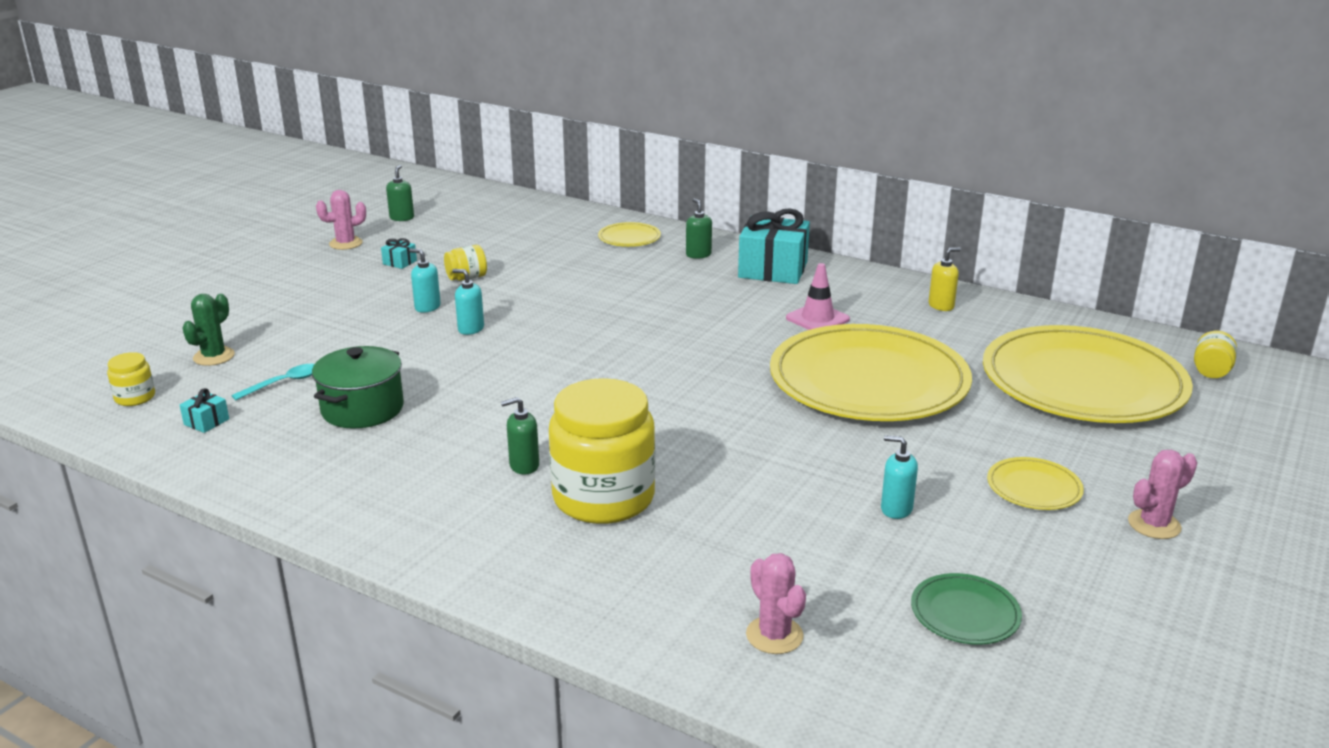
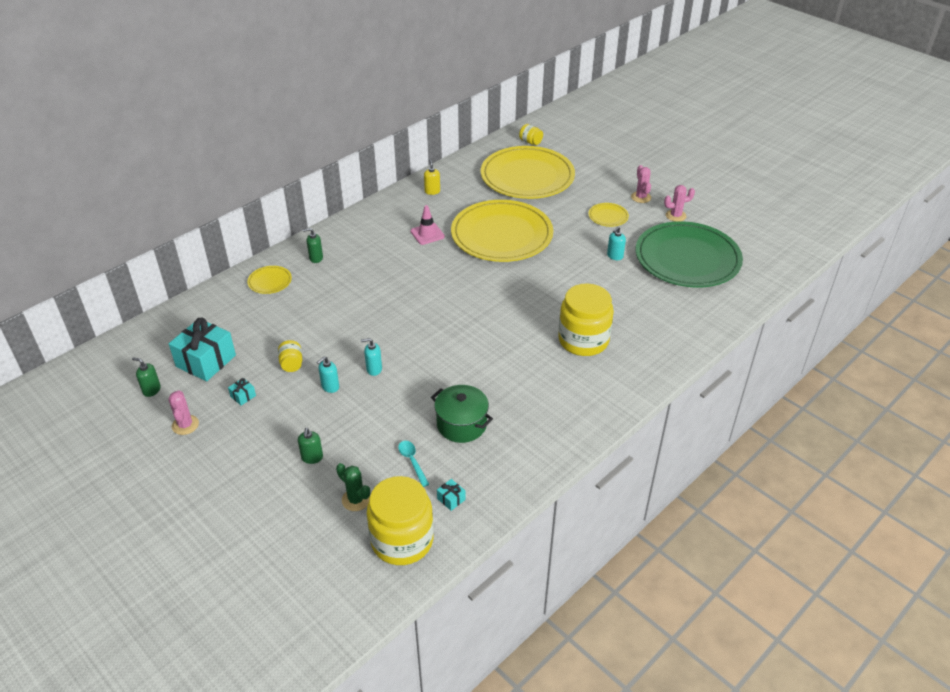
camera: 75 degrees left, 15 degrees up
yellow jar [107,352,155,406] -> yellow jar [367,476,433,565], size x2.29
turquoise soap dispenser [452,269,484,335] -> turquoise soap dispenser turned 45 degrees clockwise [361,338,382,376]
green soap dispenser [501,397,539,475] -> green soap dispenser moved to [298,428,323,464]
turquoise gift [738,208,810,284] -> turquoise gift moved to [169,317,236,381]
pink cactus [746,553,806,654] -> pink cactus moved to [664,185,695,222]
green plate [911,573,1022,645] -> green plate [636,221,743,288], size x2.48

